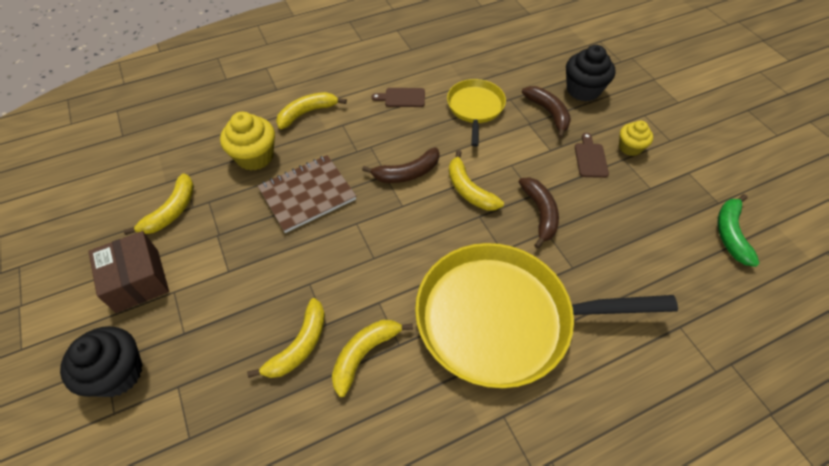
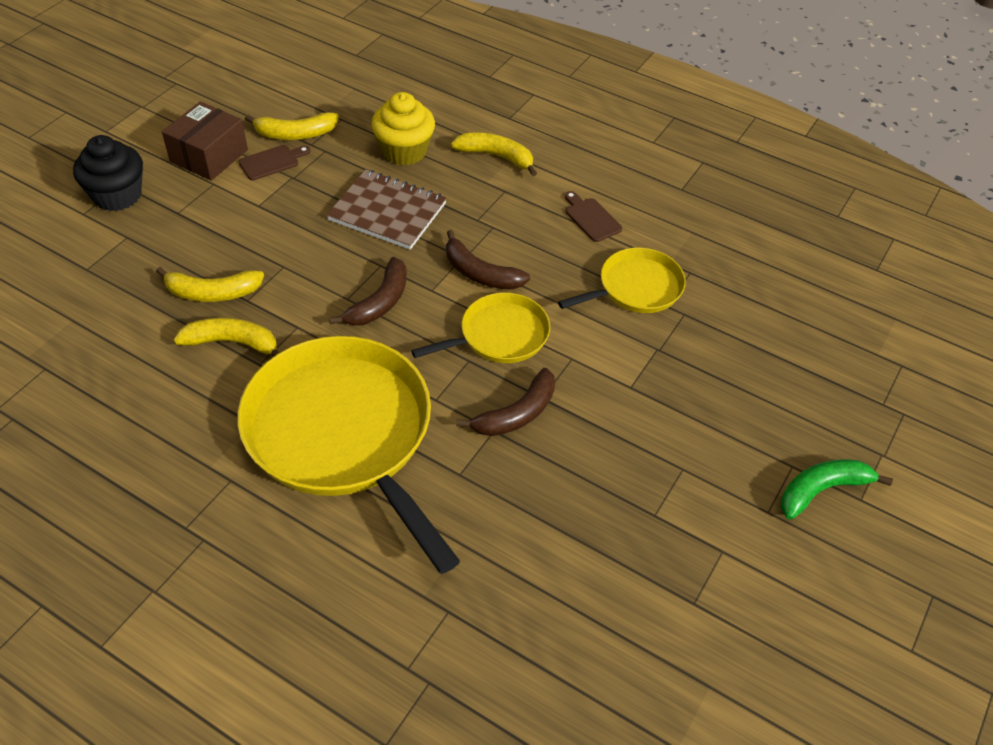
camera: 55 degrees right, 5 degrees down
yellow banana [449,150,504,210] -> yellow pan [411,293,550,363]
brown banana [522,86,571,138] -> brown banana moved to [329,257,407,326]
black cupcake [566,45,616,102] -> none
brown cutting board [575,133,609,178] -> brown cutting board moved to [239,145,311,180]
yellow cupcake [619,121,653,156] -> none
green banana [717,194,760,267] -> green banana moved to [781,459,893,520]

